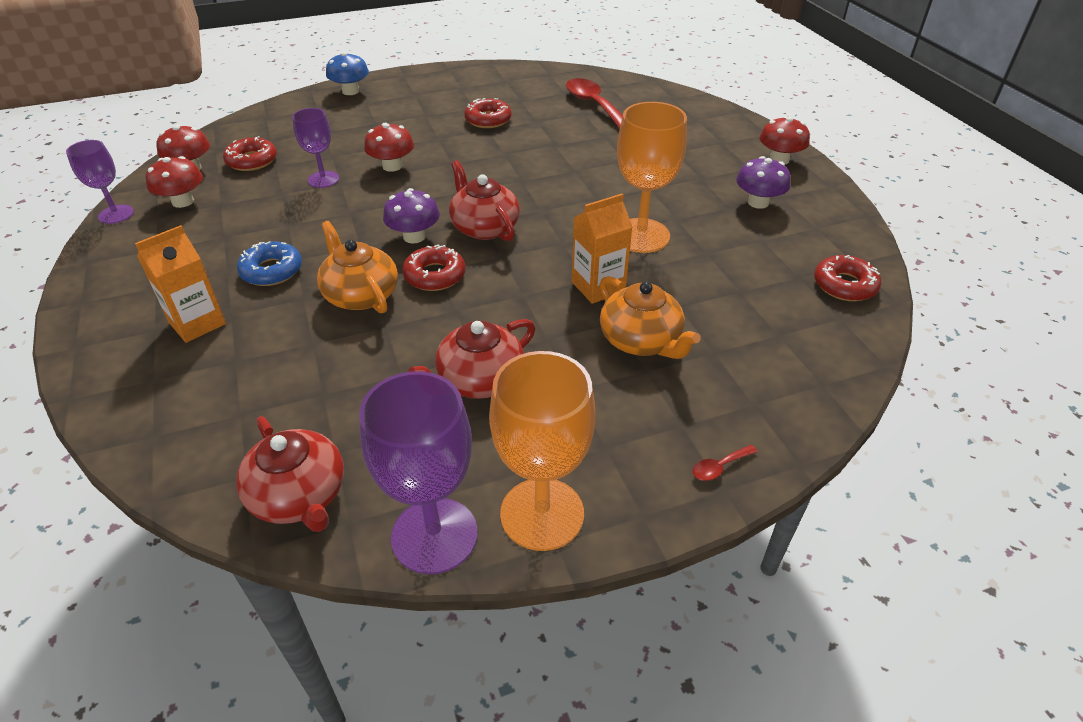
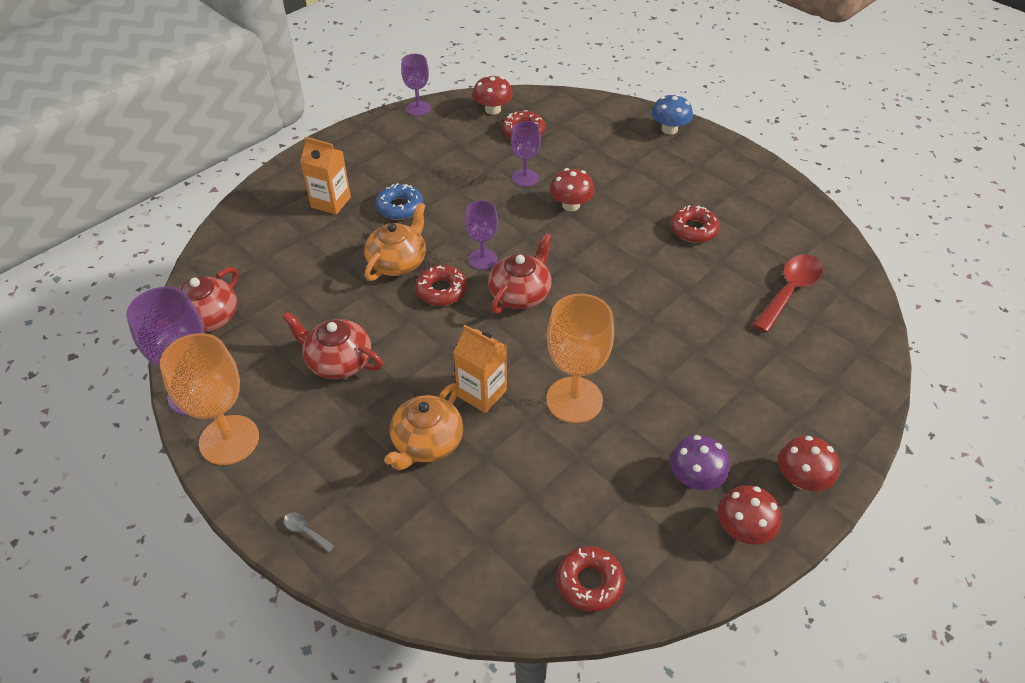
camera: 65 degrees right, 5 degrees up
red mushroom [146,156,203,208] -> red mushroom moved to [718,485,781,545]
purple mushroom [383,188,440,243] -> purple goblet [465,200,498,270]
red spoon [693,445,758,481] -> grey spoon [284,513,335,553]

